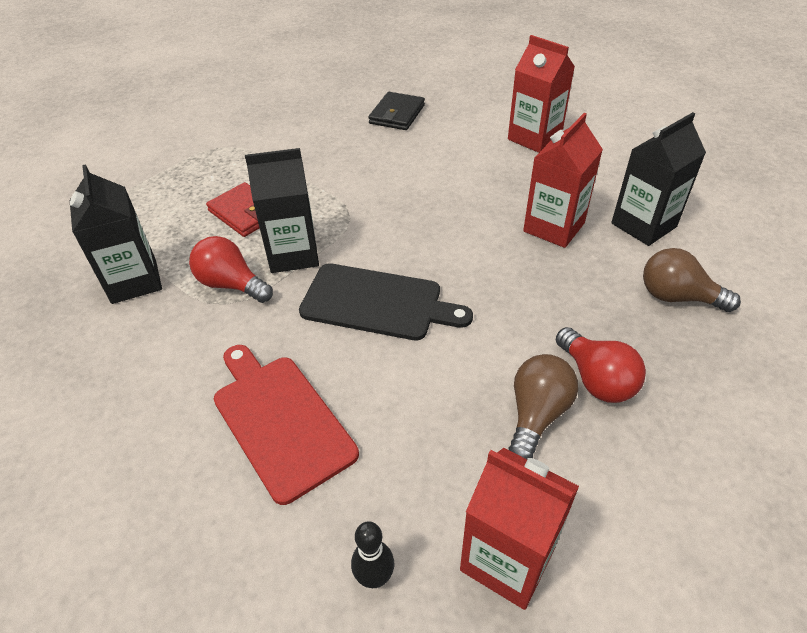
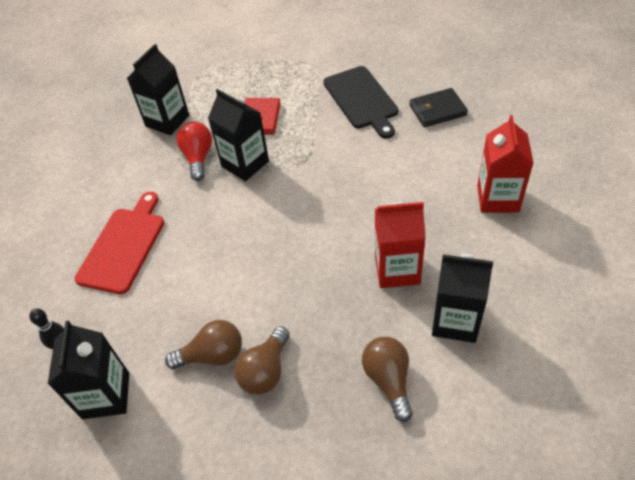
camera: 55 degrees right, 5 degrees up
black cutting board [299,263,473,341] -> black cutting board moved to [323,66,399,139]
red carton [460,448,579,610] -> black carton [48,321,129,419]
red light bulb [556,327,646,403] -> brown light bulb [234,326,290,395]

